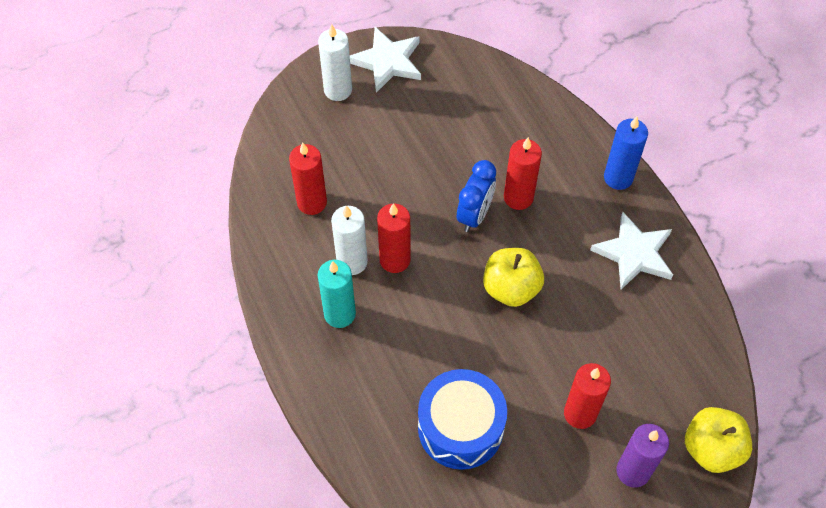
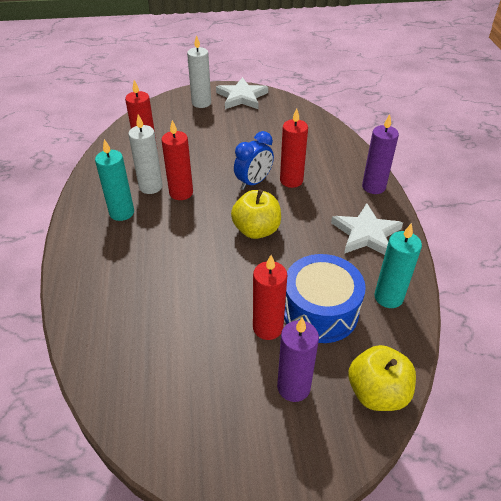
camera: 20 degrees right, 15 degrees down
blue drum [418,369,507,470] -> blue drum moved to [284,254,366,343]
blue candle [604,117,648,190] -> purple candle [362,114,399,194]
none -> turquoise candle [374,223,422,308]

